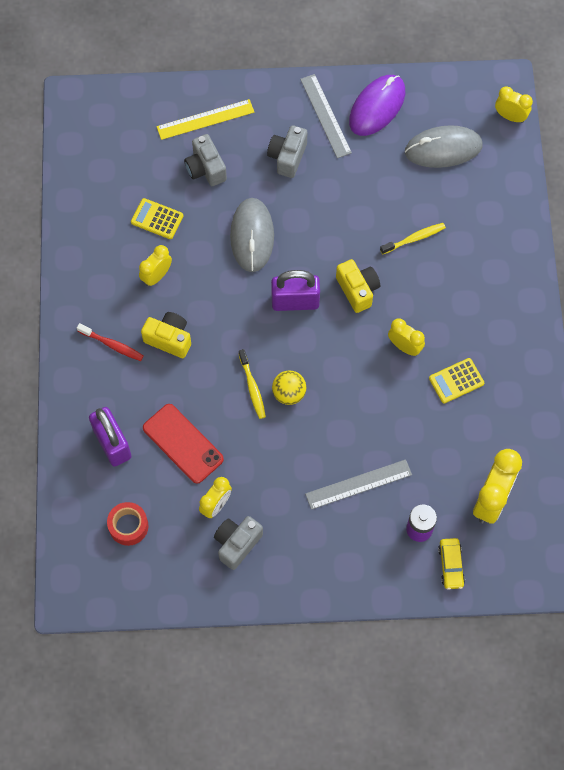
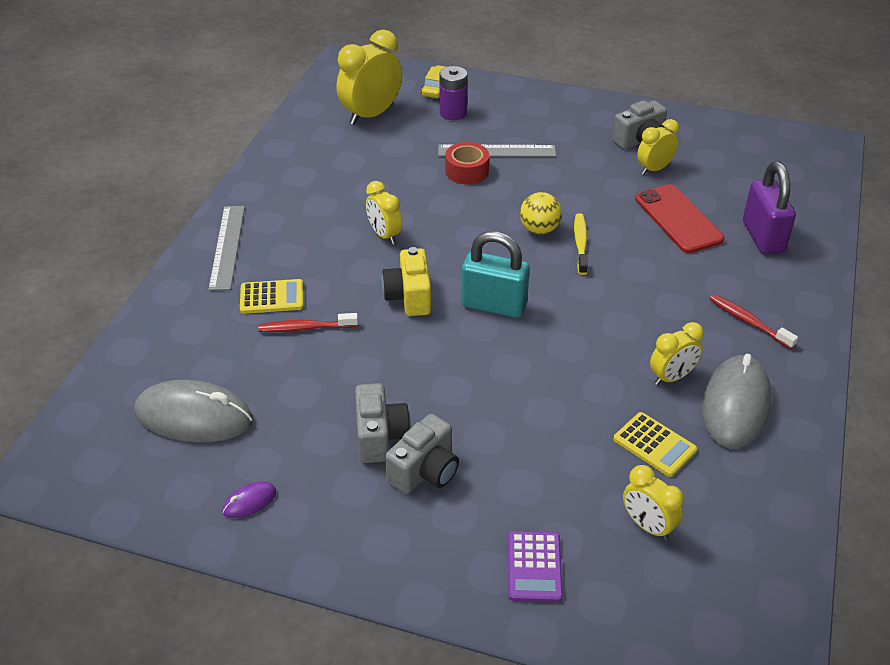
camera: 160 degrees left, 25 degrees down
red tape [107,502,148,546] -> red tape moved to [445,142,489,184]
yellow camera [141,312,191,358] -> none
yellow ruler [157,99,254,140] -> purple calculator [508,531,563,602]
grey camera [184,134,227,186] -> grey camera moved to [355,383,411,463]
grey mouse [230,198,274,272] -> grey mouse moved to [702,354,772,448]
purple padlock [271,270,320,311] -> turquoise padlock [461,231,530,318]
grey ruler [300,74,352,158] -> grey ruler moved to [208,206,245,290]
purple mouse [349,75,405,136] -> purple mouse [222,482,277,518], size x0.44
yellow toothbrush [380,223,446,255] -> red toothbrush [259,313,358,332]
yellow calculator [429,358,484,404] -> yellow calculator moved to [240,279,303,314]
yellow clock [495,86,533,123] -> yellow clock moved to [623,465,684,540]

